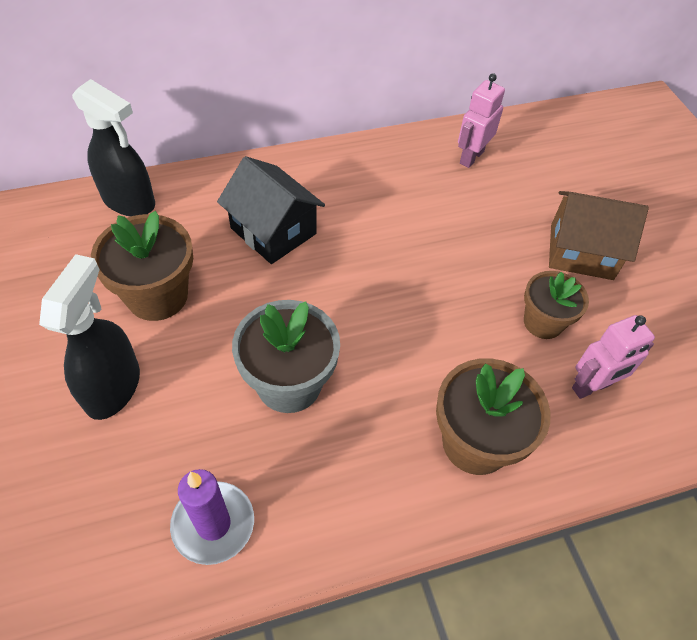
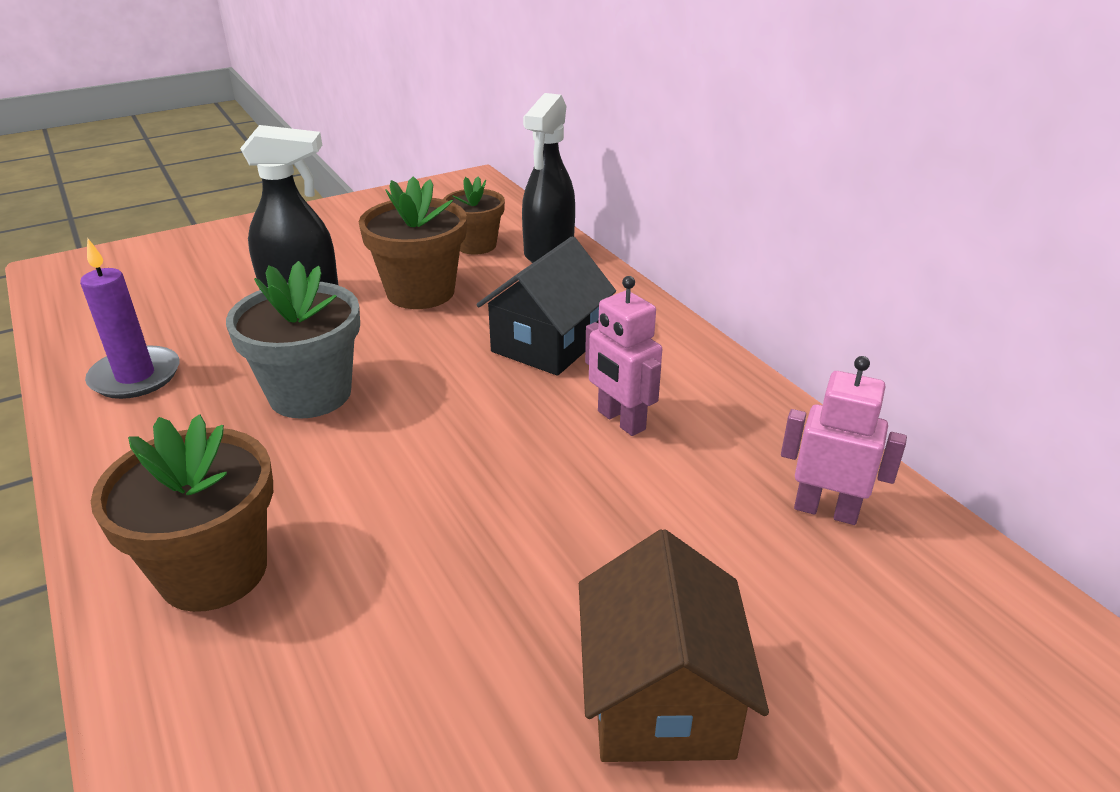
camera: 80 degrees right, 20 degrees down
brown flower pot [524,271,589,339] -> brown flower pot moved to [443,176,505,255]
pink robot [572,315,655,399] -> pink robot moved to [585,276,662,436]

